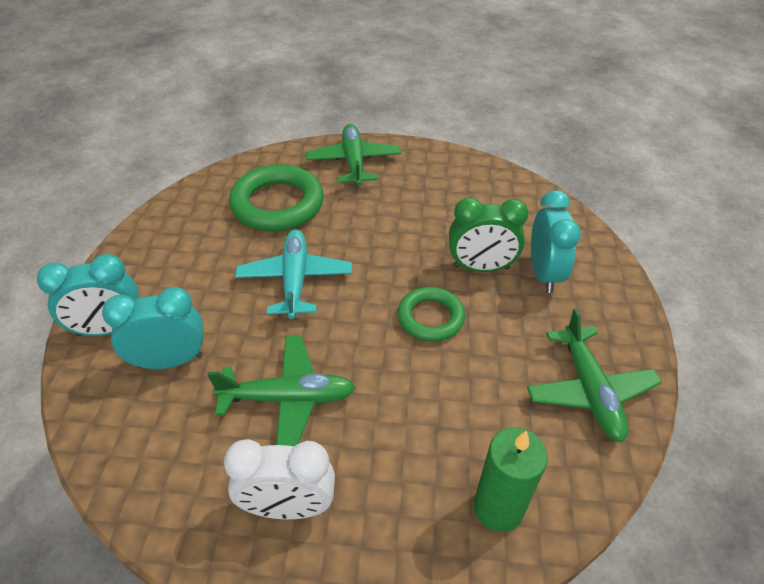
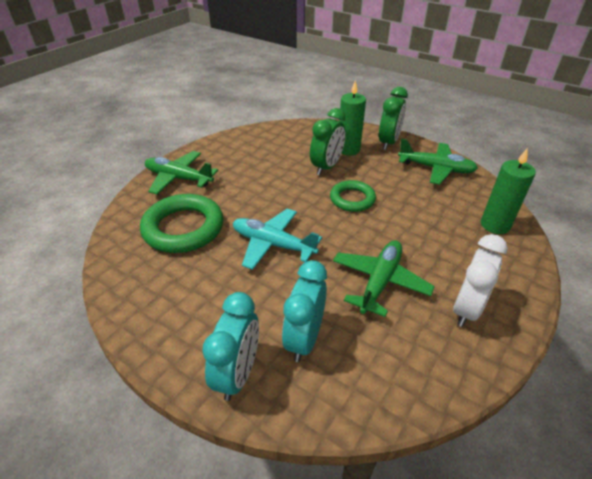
camera: 60 degrees left, 5 degrees down
turquoise clock [531,190,581,293] -> green candle [339,80,366,155]
none -> green clock [379,87,408,150]

